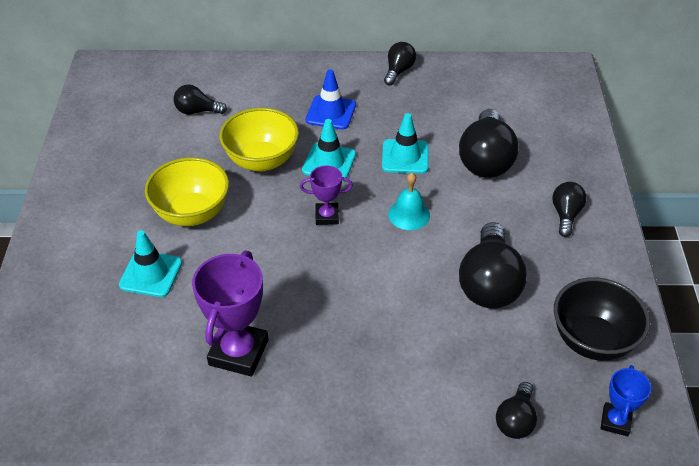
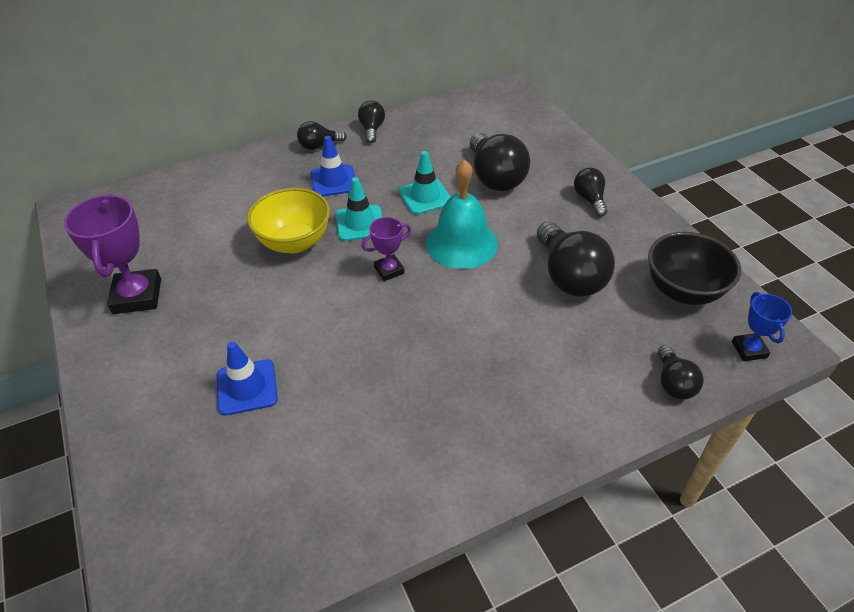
camera: 25 degrees left, 0 degrees up
turquoise traffic cone [119,230,182,297] -> blue traffic cone [217,341,278,416]
yellow bowl [145,157,229,226] -> none
black light bulb [173,84,227,115] -> black light bulb moved to [297,121,347,150]
purple trophy [192,251,268,376] -> purple trophy moved to [64,194,161,314]
turquoise bell [388,173,430,230] -> turquoise bell [426,159,498,269], size x1.76

